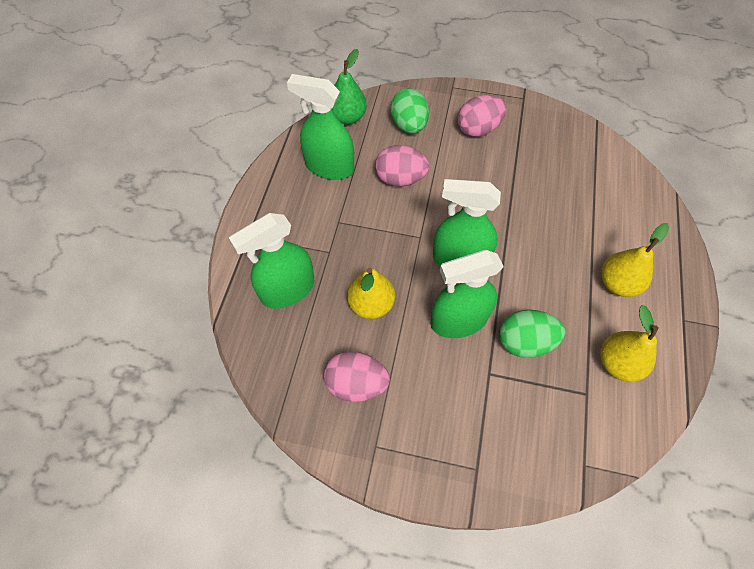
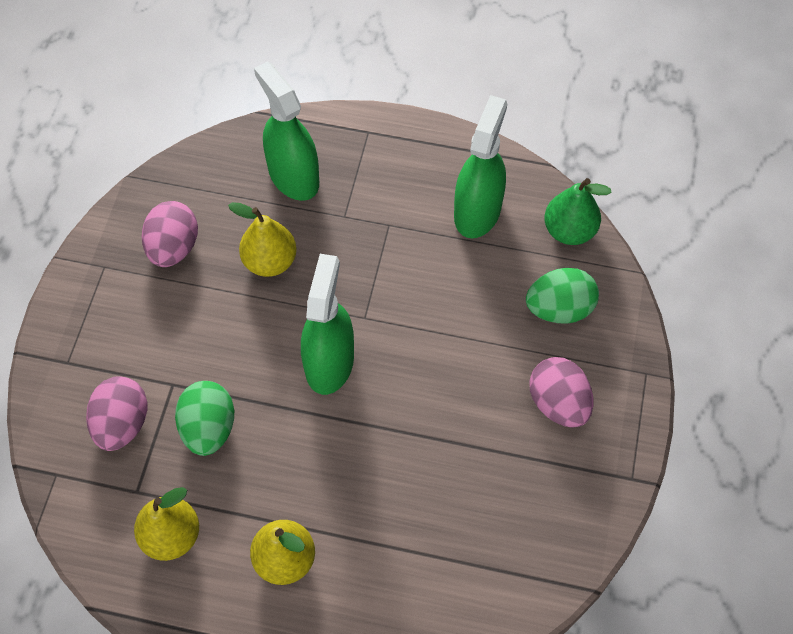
camera: 90 degrees right, 0 degrees up
pink egg [375,145,429,186] -> pink egg moved to [86,376,147,451]
green spray bottle [430,250,504,338] -> none

